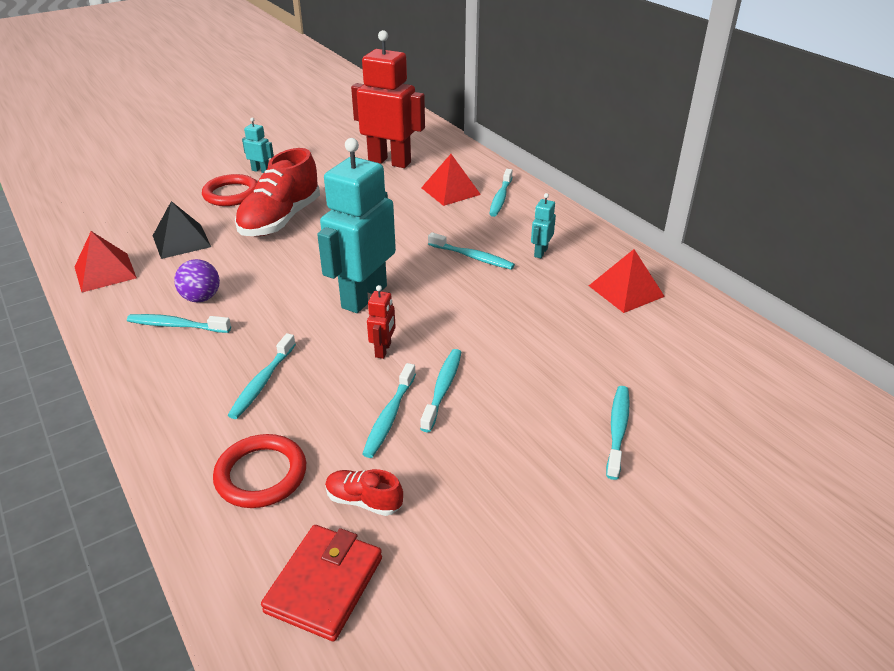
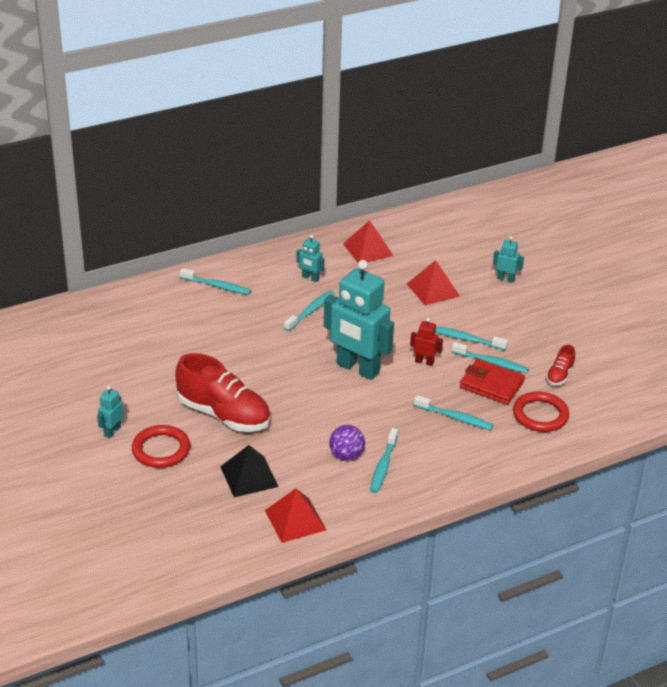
camera: 85 degrees left, 0 degrees up
red wallet [261,525,382,641] -> red wallet moved to [460,359,525,405]
red robot [351,30,425,168] -> none
red pyramid [421,154,481,206] -> red pyramid moved to [407,260,460,306]
turquoise toothbrush [606,386,630,480] -> turquoise robot [493,236,524,283]

